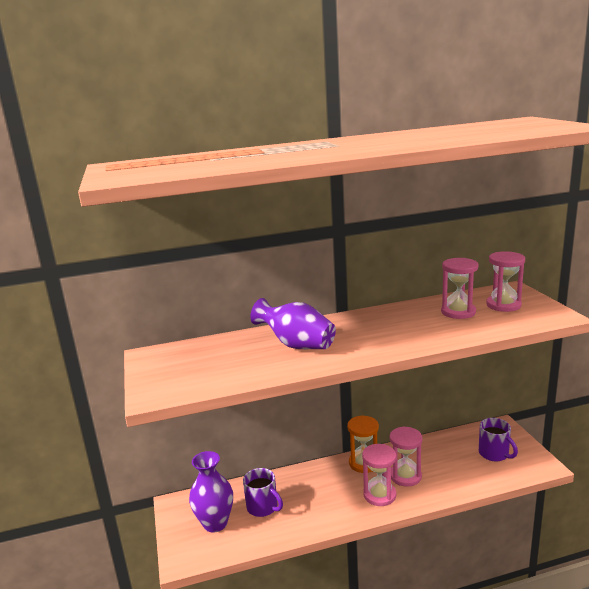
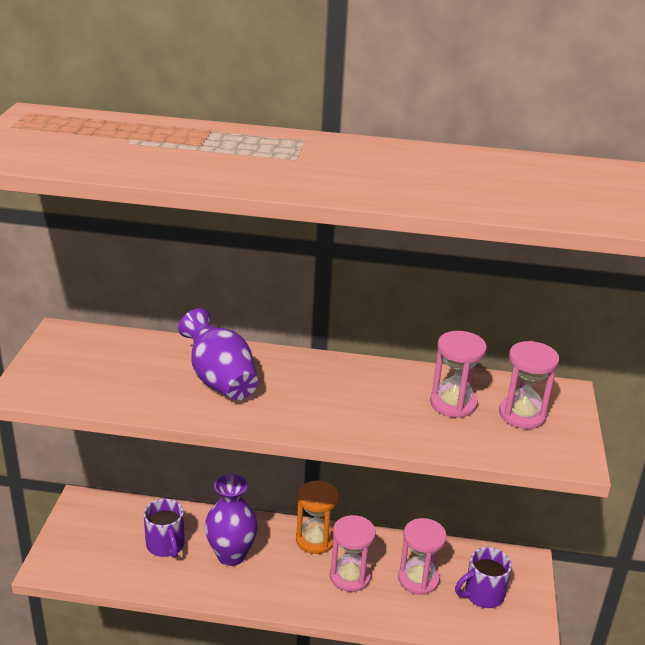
camera: 20 degrees right, 10 degrees up
purple vase [189,451,233,533] -> purple vase moved to [205,473,258,566]
pink hourglass [362,444,396,506] -> pink hourglass moved to [398,518,447,595]
purple mug [479,418,518,462] -> purple mug turned 75 degrees clockwise [455,547,512,608]

